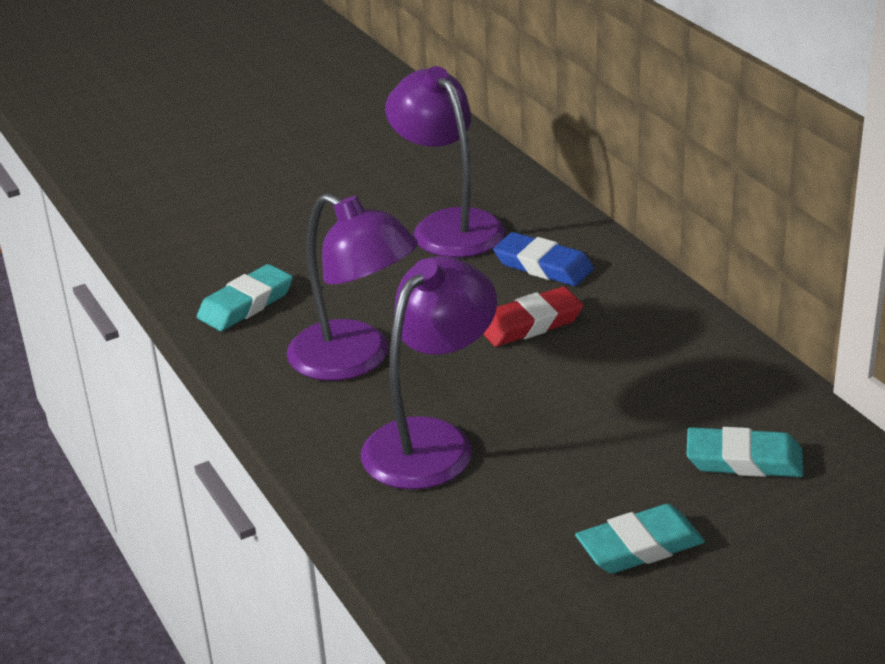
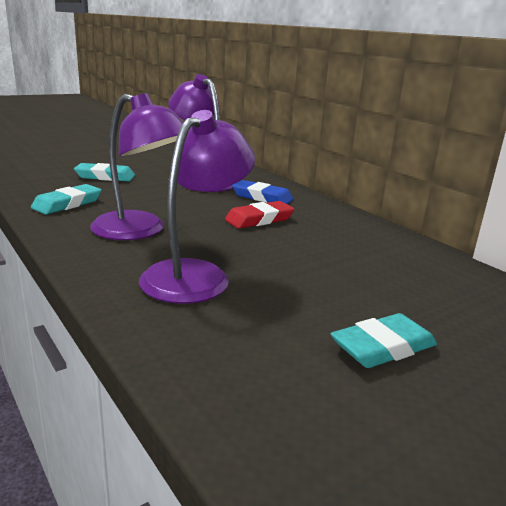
camera: 10 degrees left, 10 degrees down
turquoise eraser [686,427,804,477] -> turquoise eraser moved to [74,163,135,181]

